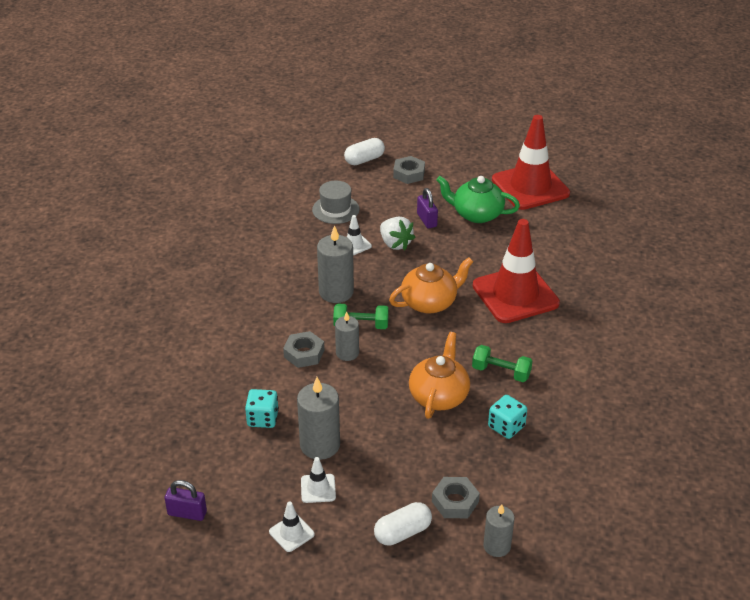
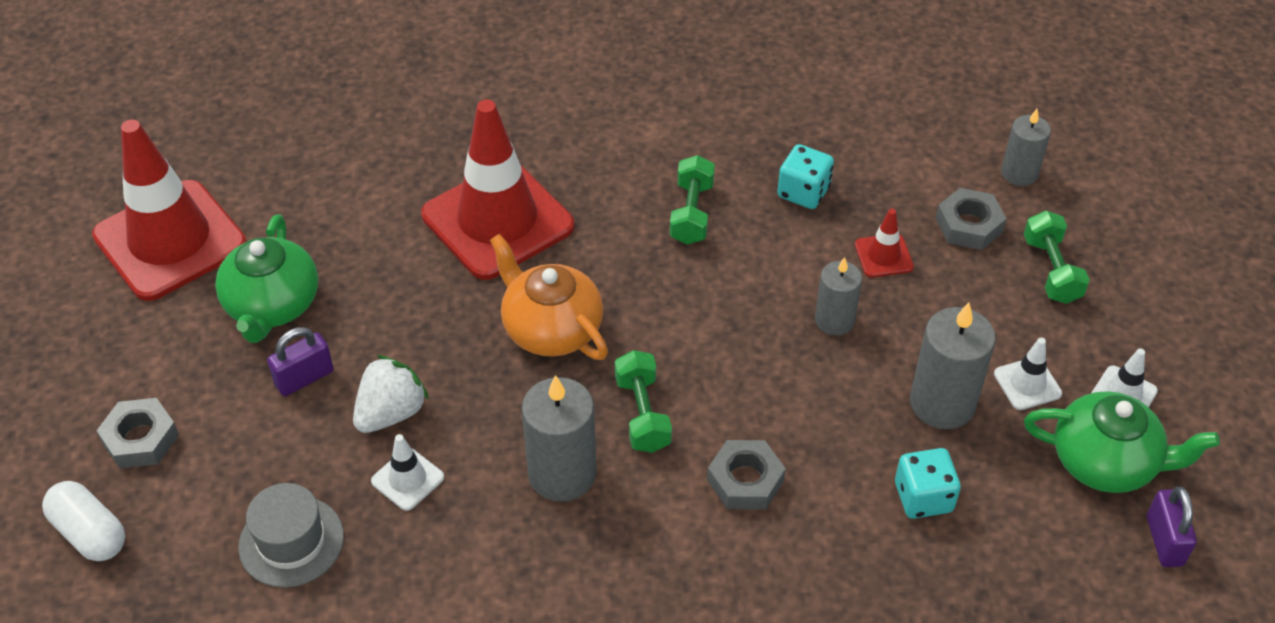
camera: 105 degrees left, 10 degrees up
grey candle [335,311,359,361] -> grey candle moved to [815,257,862,335]
white capsule [374,502,432,546] -> green dumbbell [1024,211,1090,304]
orange teapot [409,332,470,419] -> none
none -> red traffic cone [855,209,914,277]
none -> green teapot [1024,391,1220,493]

